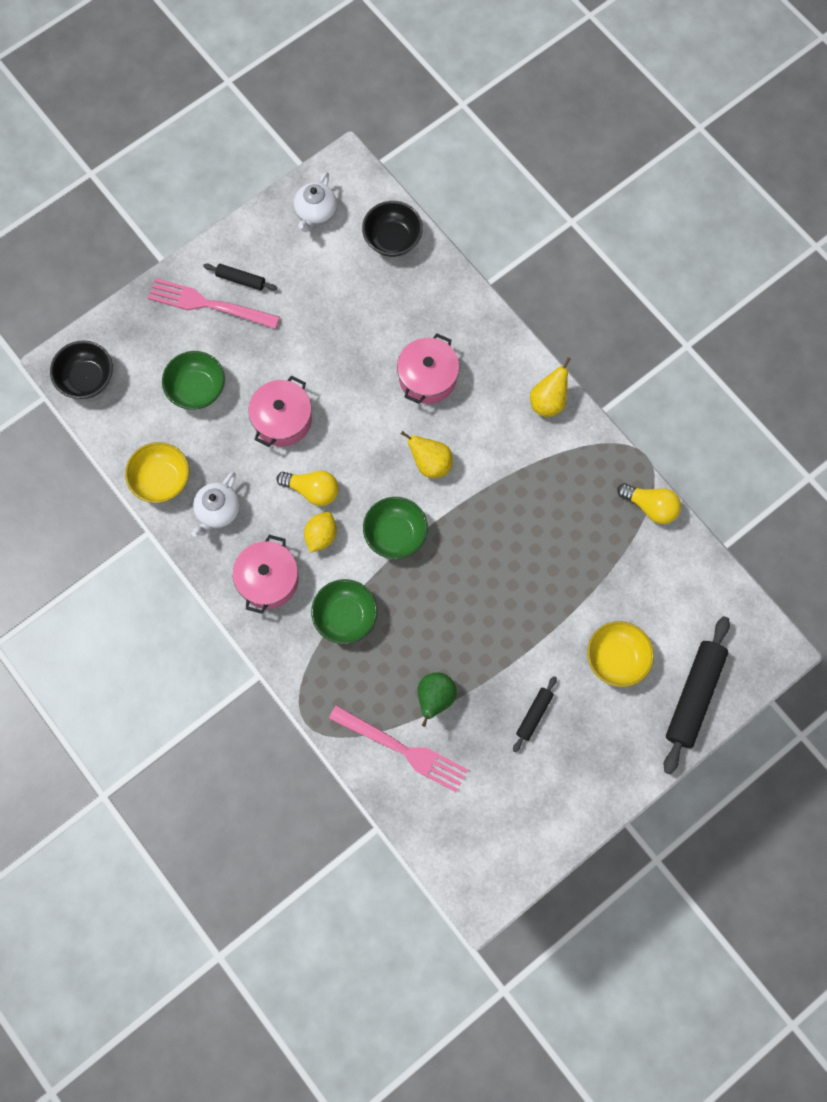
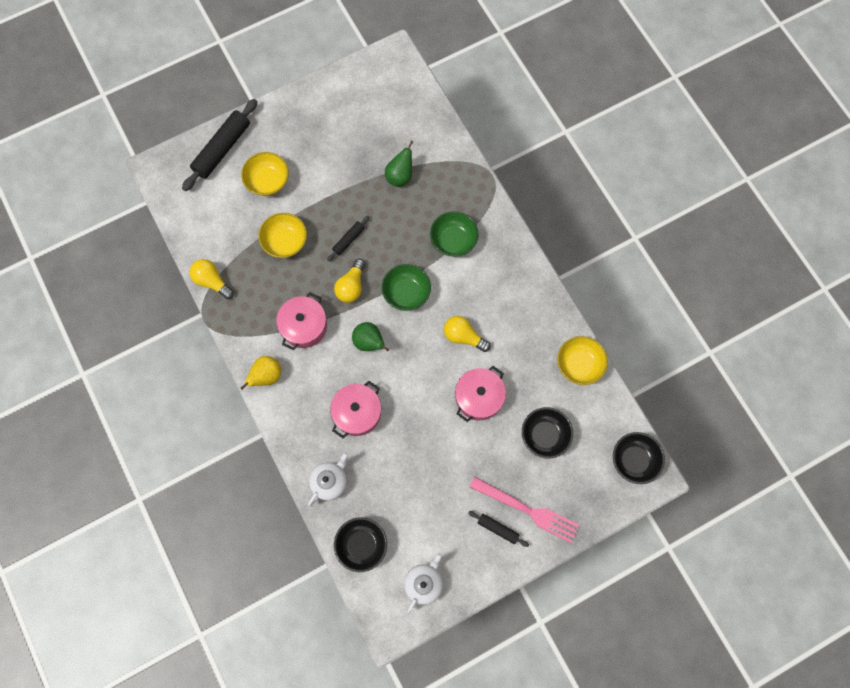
camera: 170 degrees left, 0 degrees up
green bowl [162,351,225,410] -> black bowl [522,407,573,459]
white teapot [191,472,240,537] -> white teapot moved to [308,452,348,507]
pink pot [233,535,299,614] -> pink pot moved to [276,292,327,350]
yellow lemon [304,512,337,553] -> none
pink fork [329,705,468,793] -> none
yellow pear [401,431,453,478] -> green pear [352,322,389,351]
black rolling pin [513,676,557,753] -> black rolling pin moved to [327,216,370,261]
none -> yellow bowl [258,213,307,258]
none -> yellow light bulb [334,259,365,303]

